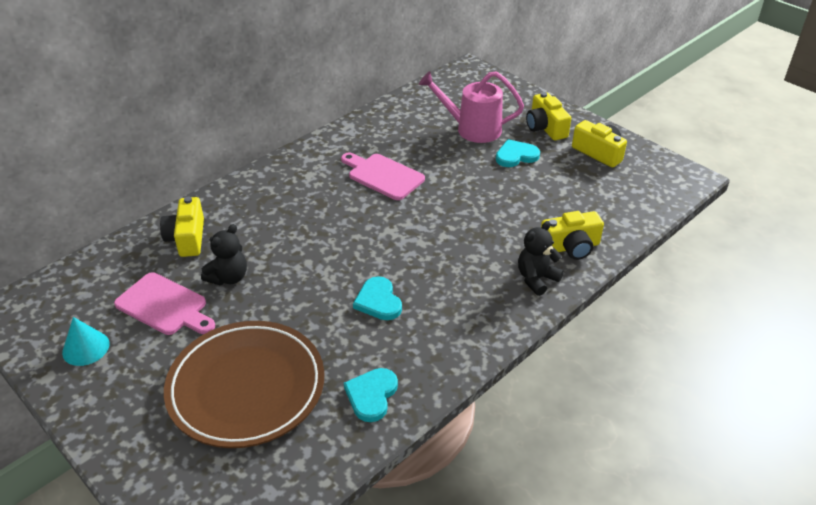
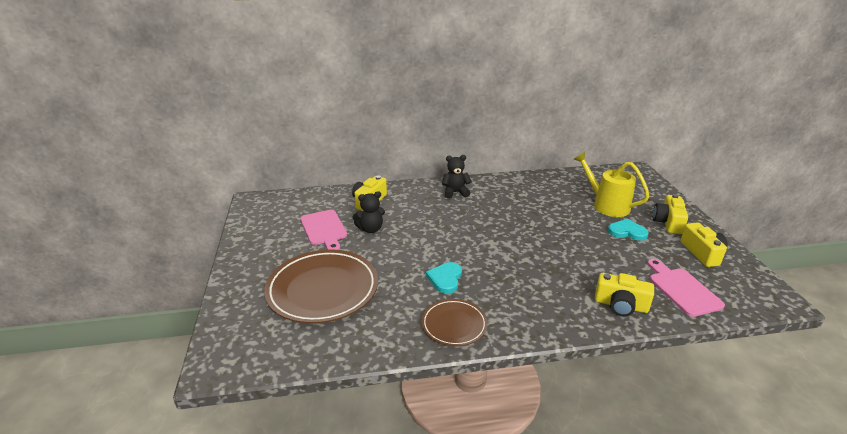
camera: 35 degrees right, 10 degrees down
turquoise cone [62,317,110,366] -> none
pink cutting board [341,153,425,200] -> pink cutting board moved to [647,259,725,317]
turquoise heart [344,368,398,422] -> none
pink watering can [419,71,524,143] -> yellow watering can [574,152,650,217]
black teddy bear [518,221,564,296] -> black teddy bear moved to [442,155,472,199]
none -> brown plate [421,299,488,346]

